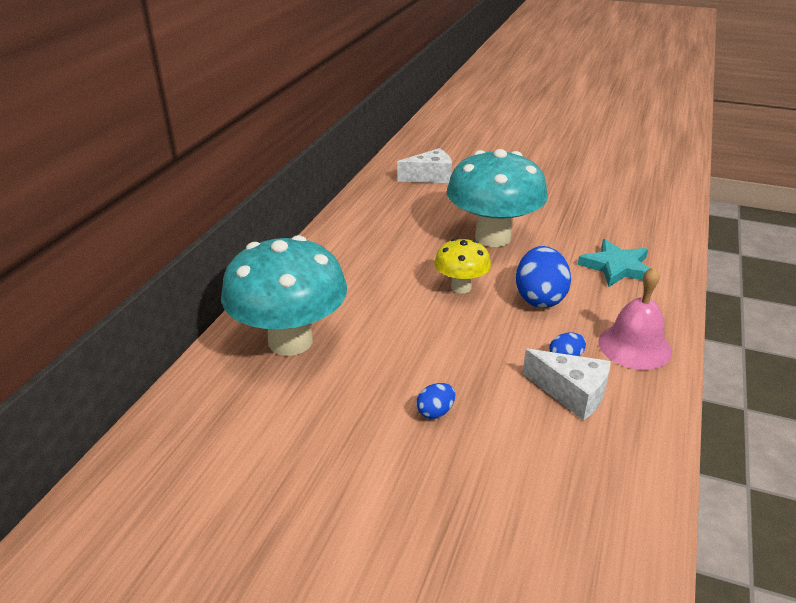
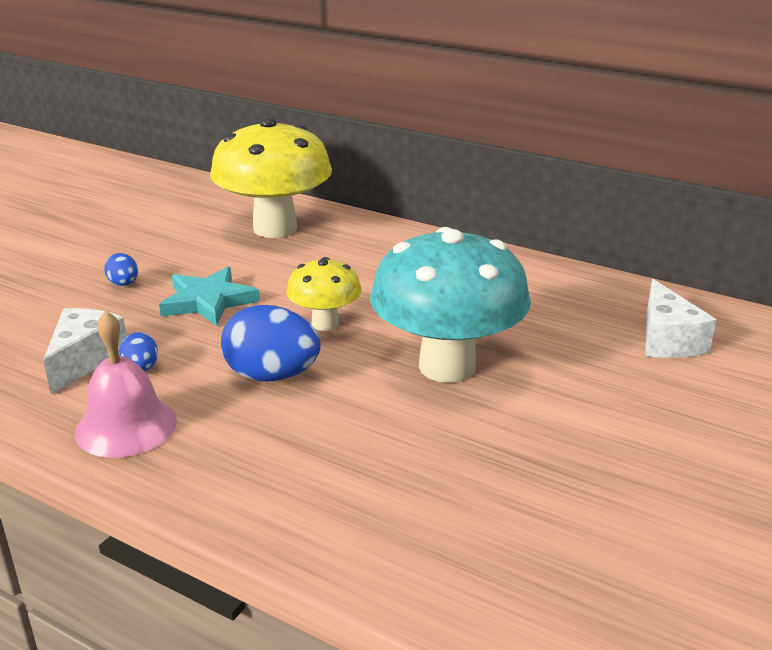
camera: 100 degrees right, 5 degrees down
turquoise mushroom [221,235,347,356] -> yellow mushroom [210,117,332,238]
white cheese [523,349,611,420] -> white cheese turned 150 degrees clockwise [43,308,127,394]
turquoise star [578,239,650,287] -> turquoise star moved to [159,267,260,326]

